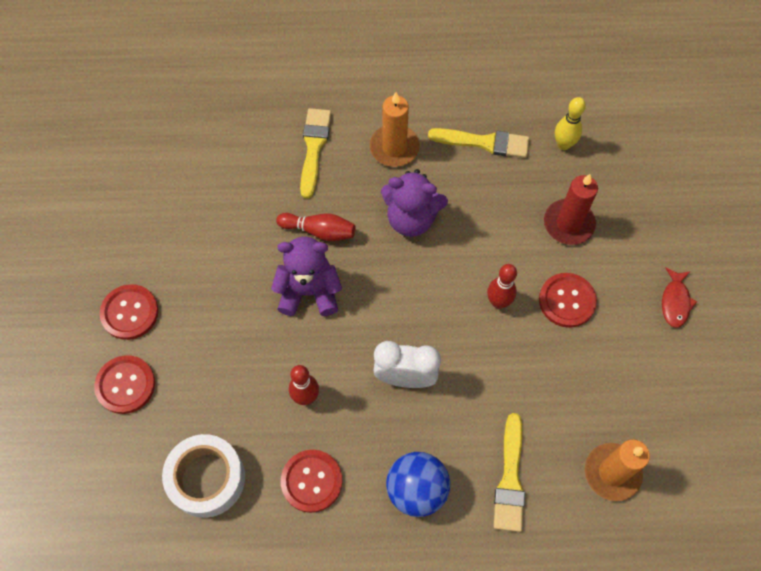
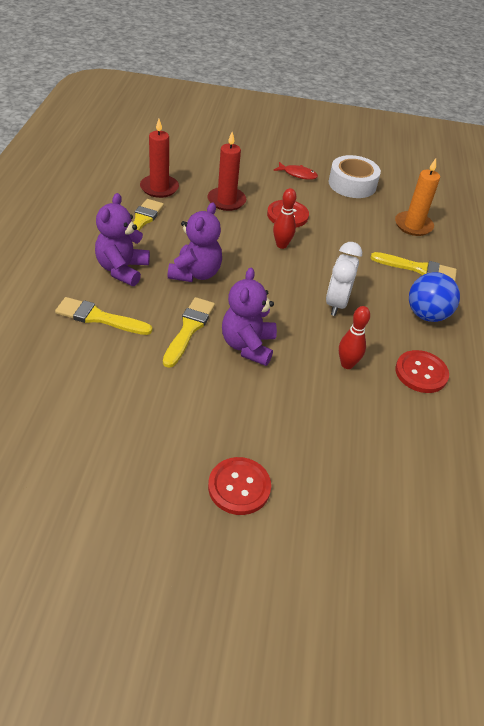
camera: 85 degrees left, 20 degrees down
red button [94,355,155,414] -> none
white tape [162,434,245,518] -> white tape moved to [328,155,381,198]
red bowling pin [276,213,356,241] -> yellow brush [163,297,215,368]
orange candle [370,92,419,167] -> purple teddy bear [95,193,150,286]
yellow bowling pin [555,97,586,150] -> red candle [140,119,179,198]

